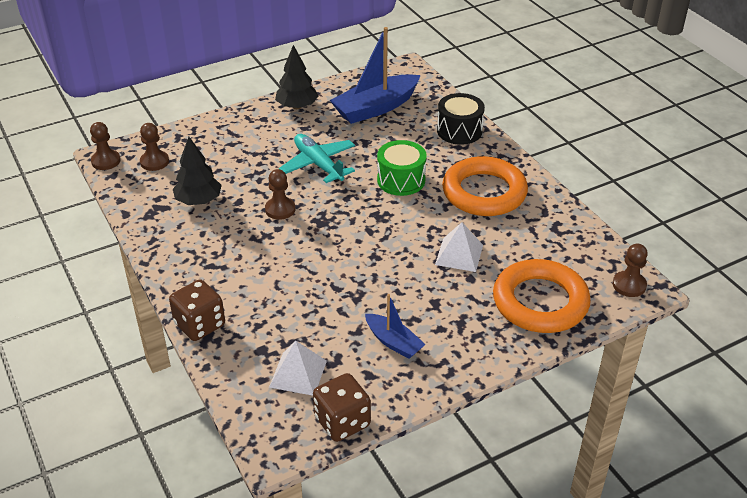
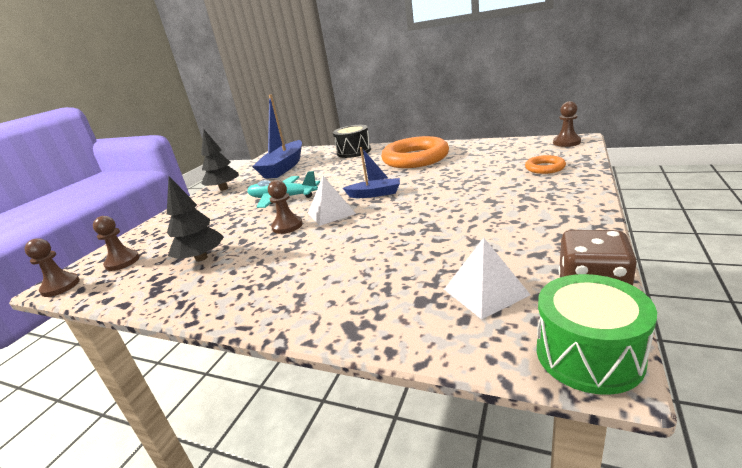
camera: 35 degrees left, 15 degrees down
brown dice [169,279,225,341] -> none
blue boat [365,294,426,359] -> blue boat moved to [343,147,400,198]
green drum [377,140,427,196] -> green drum moved to [537,274,657,395]
white pyramid [435,222,483,272] -> white pyramid moved to [308,176,356,226]
orange ring [493,259,591,333] -> orange ring [525,155,566,174], size x0.46

